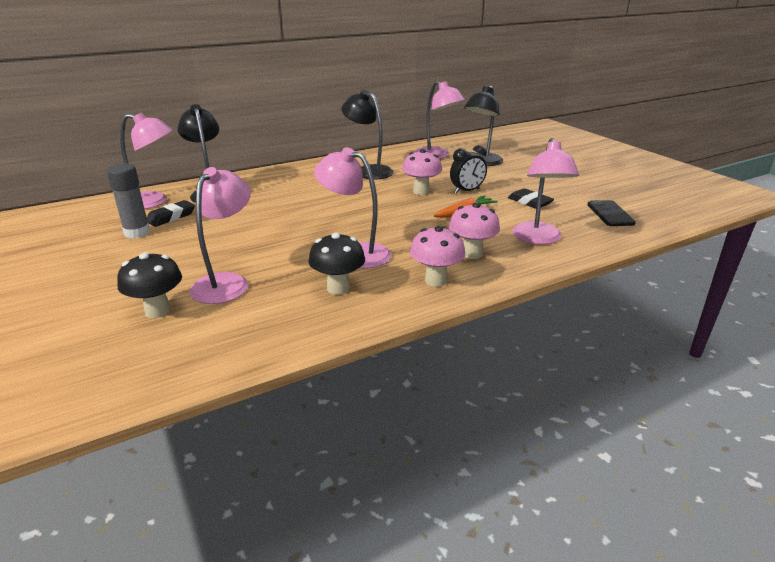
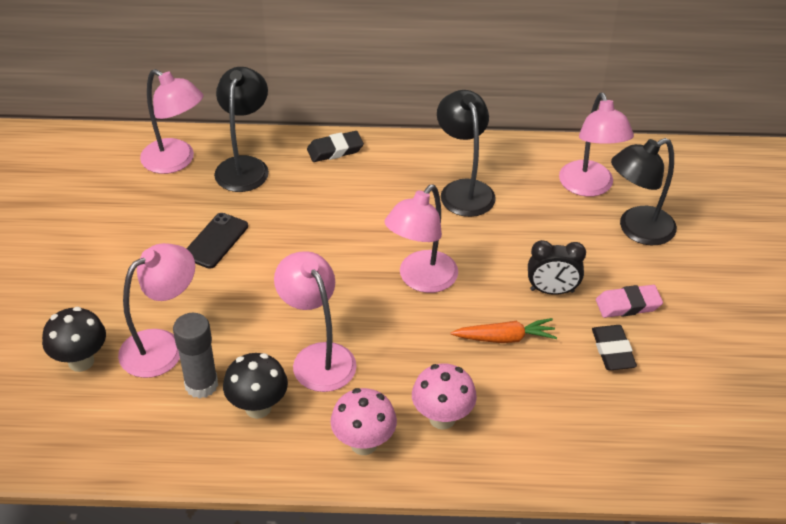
camera: 30 degrees right, 15 degrees up
grey glue stick [106,163,150,238] -> grey glue stick moved to [173,313,218,399]
black eraser [147,200,195,227] -> black eraser moved to [307,131,364,162]
pink mushroom [402,149,442,195] -> none
pink lamp [513,138,579,245] -> pink lamp moved to [385,185,458,293]
black phone [587,200,636,226] -> black phone moved to [186,213,248,269]
none -> pink eraser [596,285,663,318]

